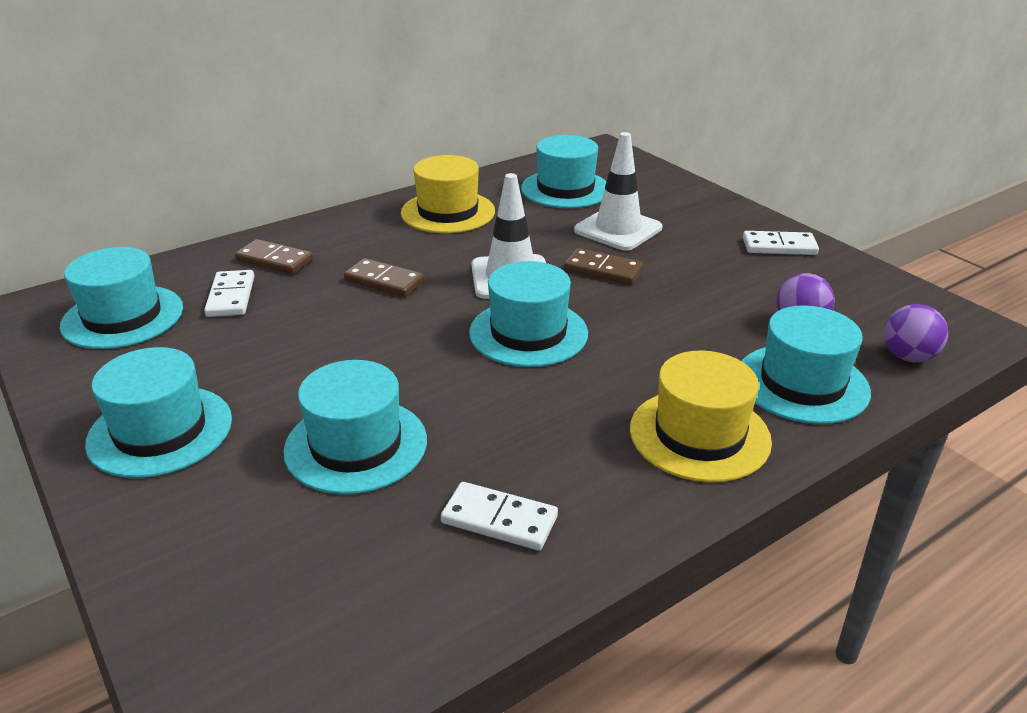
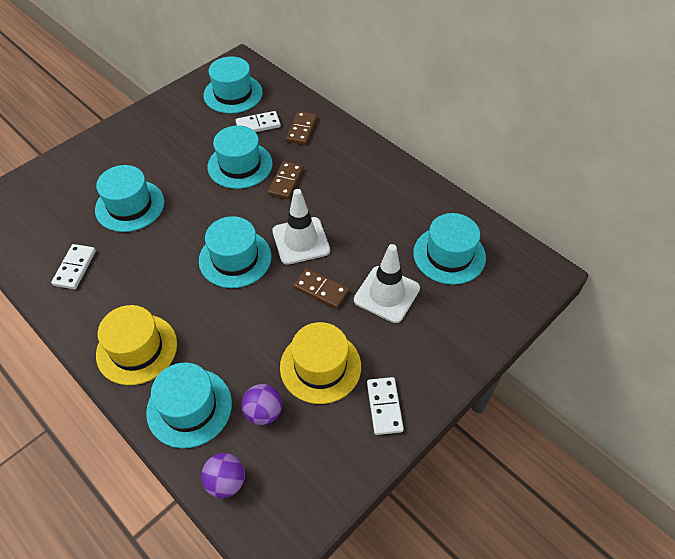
camera: 80 degrees right, 20 degrees up
turquoise hat [85,347,232,478] -> turquoise hat moved to [208,125,273,189]
yellow hat [401,155,495,233] -> yellow hat moved to [280,322,361,404]
brown domino [564,248,643,285] -> brown domino turned 75 degrees counterclockwise [293,268,349,309]

